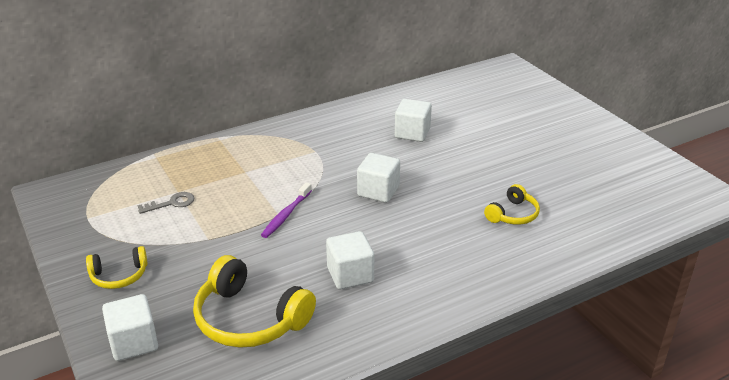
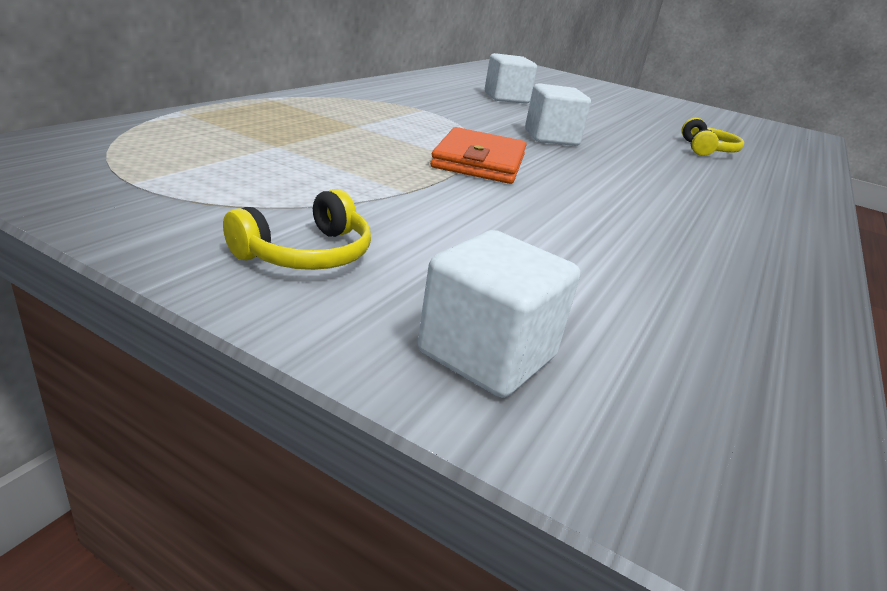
camera: 35 degrees left, 5 degrees down
grey key [137,192,195,214] -> none
yellow headphones [193,255,316,348] -> none
purple toothbrush [261,182,312,238] -> orange wallet [430,127,527,184]
white cube [326,231,374,289] -> none

